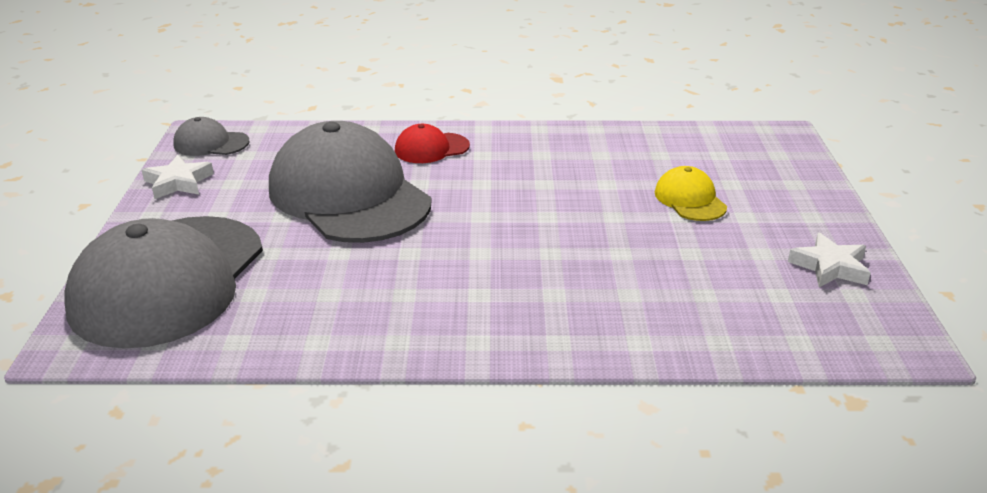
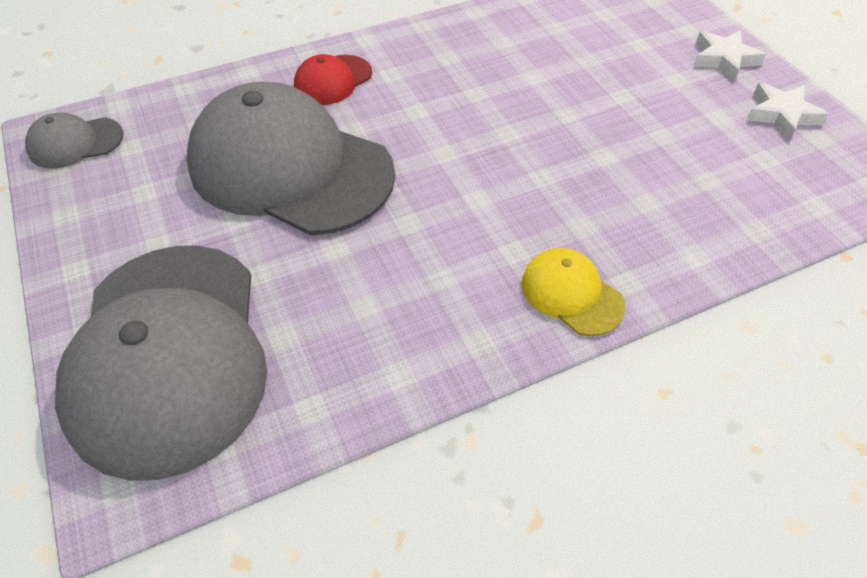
camera: 25 degrees left, 20 degrees up
white star [142,155,214,199] -> white star moved to [693,30,766,81]
yellow cap [655,166,727,221] -> yellow cap moved to [522,248,626,336]

